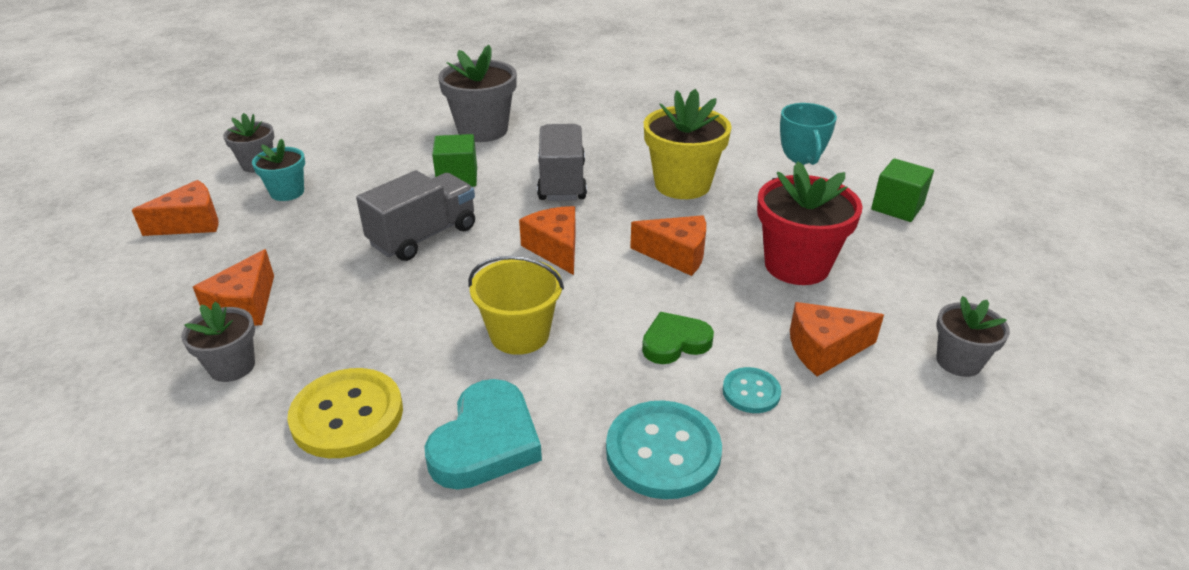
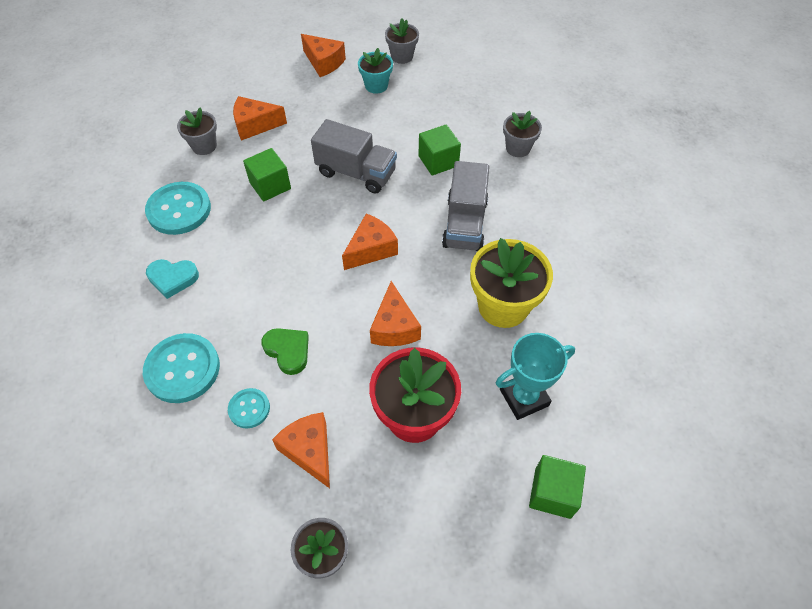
camera: 70 degrees right, 20 degrees up
yellow button [287,368,403,458] -> turquoise button [145,182,211,235]
turquoise heart [425,379,542,490] -> turquoise heart [146,259,199,299], size x0.66
grey flower pot [438,45,517,142] -> grey flower pot [503,111,542,157], size x0.57
yellow bucket [468,256,564,355] -> none
grey truck [537,124,587,201] -> grey truck turned 120 degrees clockwise [442,161,490,251]
none -> green cube [243,148,291,201]

